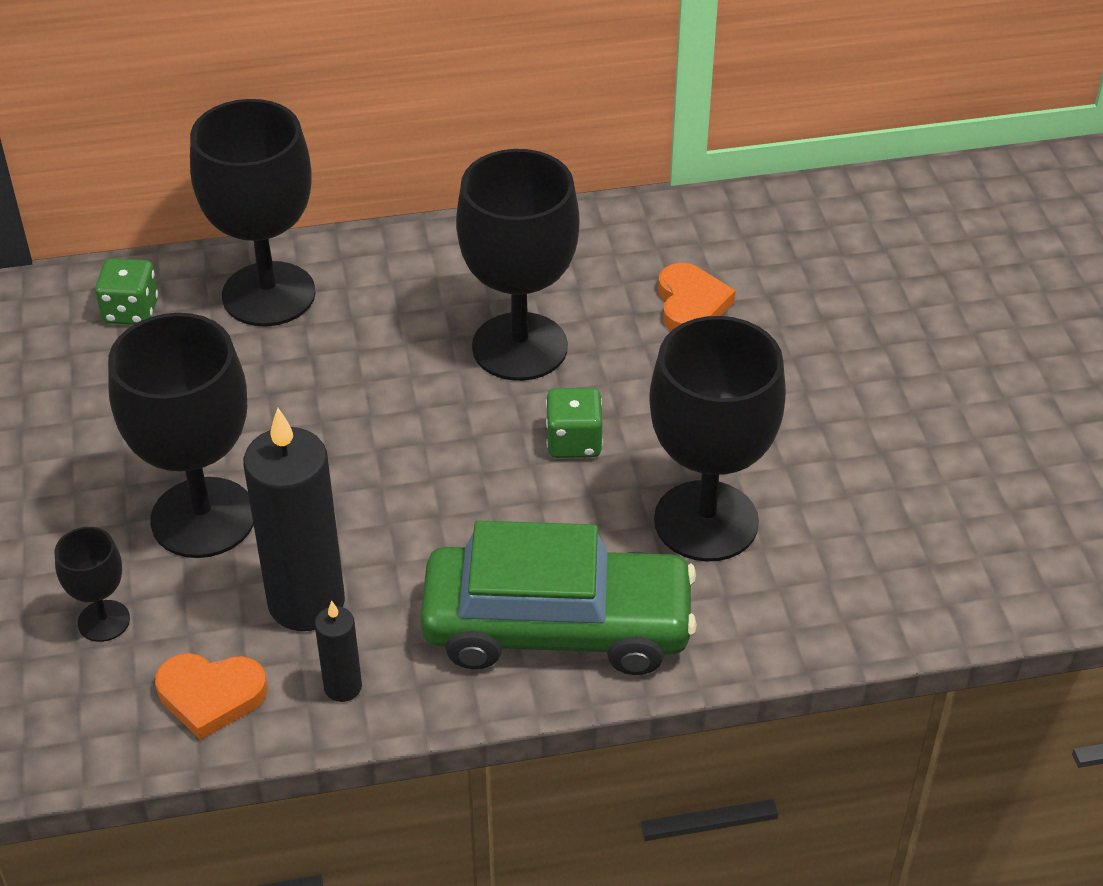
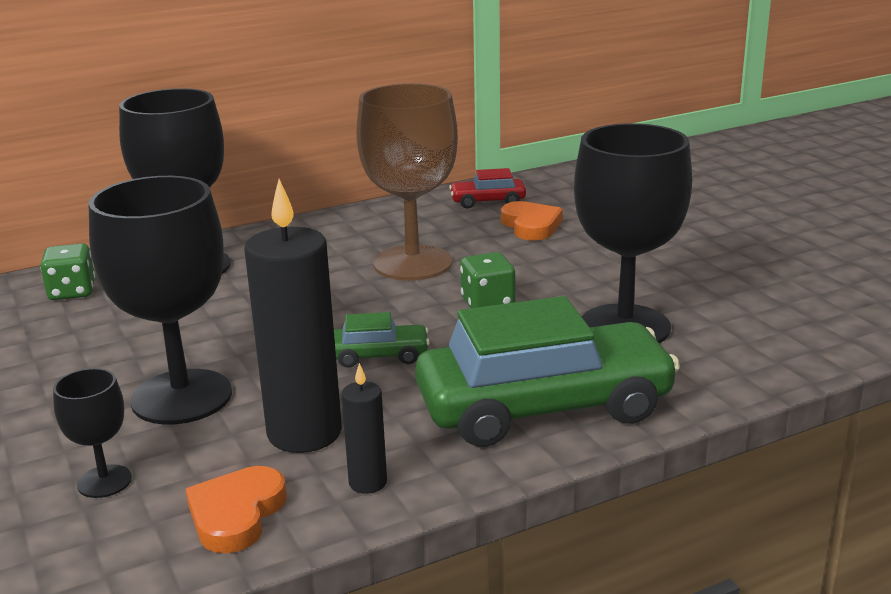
camera: 15 degrees left, 20 degrees down
orange heart [155,653,267,740] -> orange heart turned 120 degrees clockwise [186,466,287,553]
black goblet [456,149,579,381] -> brown goblet [356,83,458,281]
none -> green car [334,312,430,368]
none -> red car [449,168,526,208]

